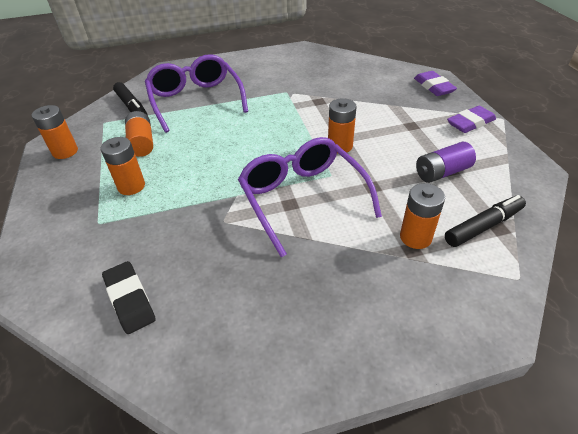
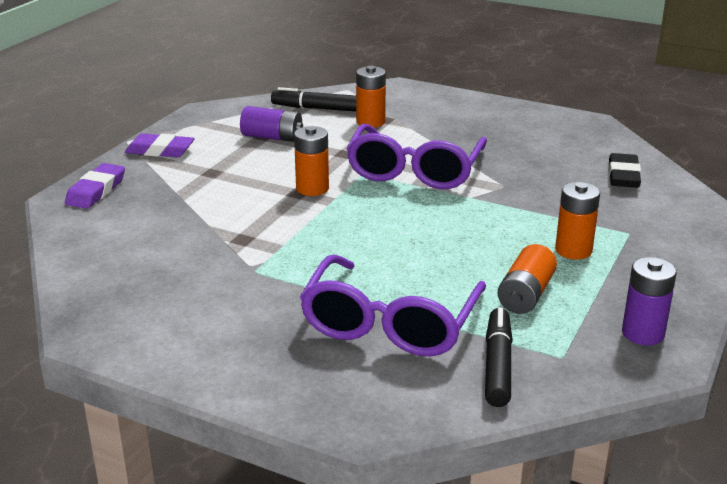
camera: 140 degrees left, 15 degrees down
orange battery [32,105,78,159] -> purple battery [622,257,677,345]

